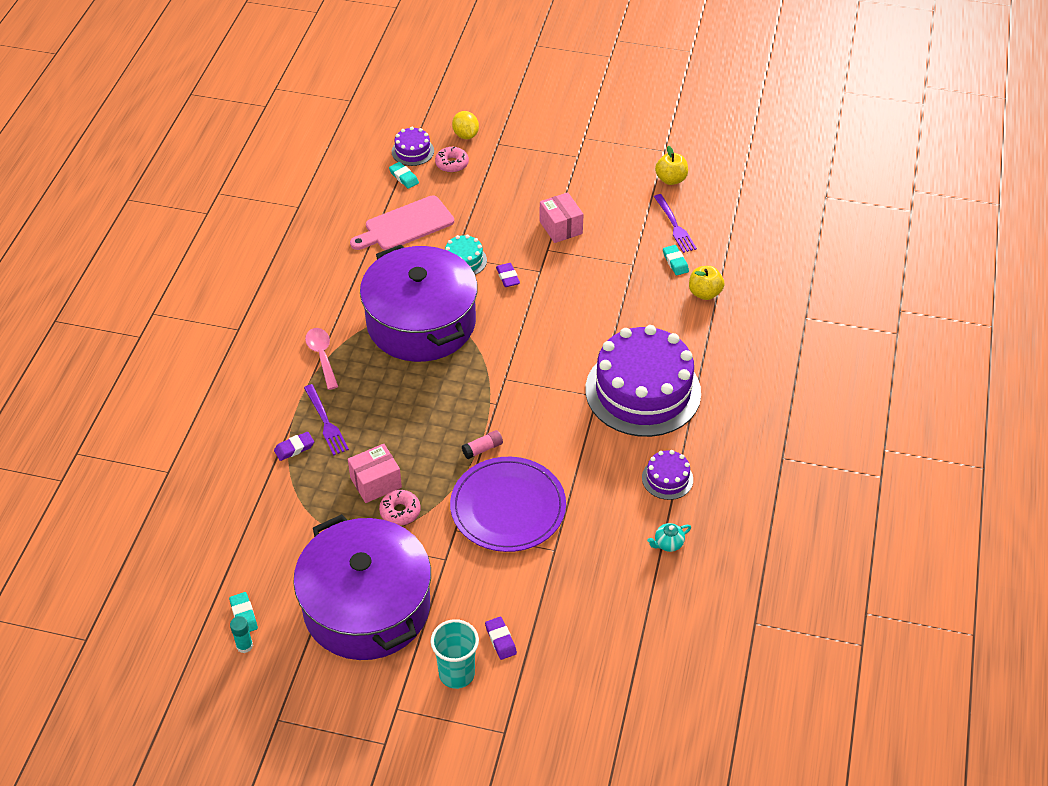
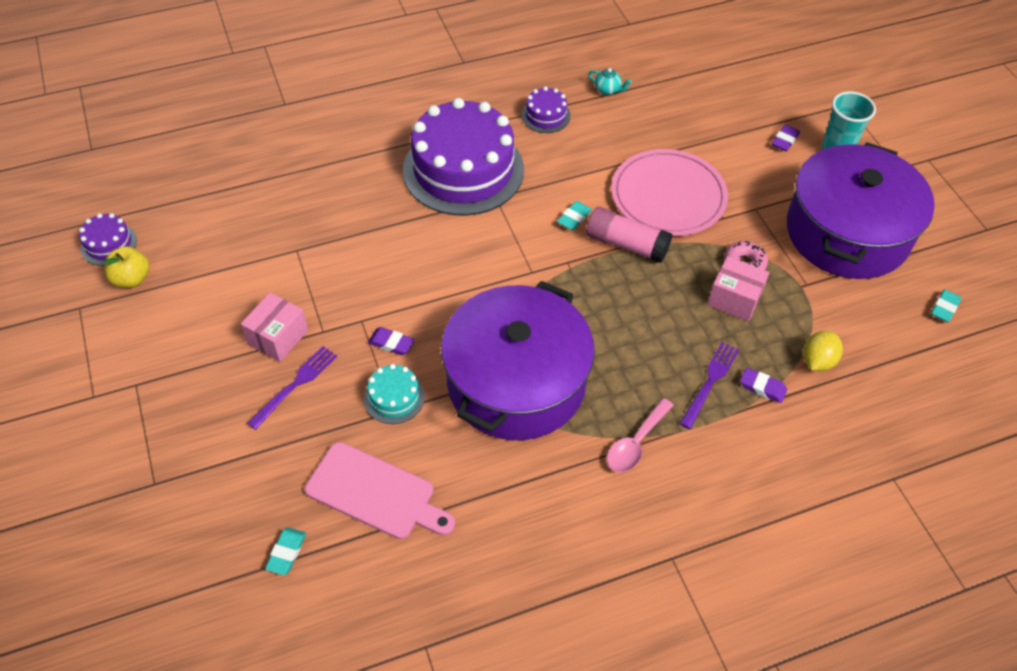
camera: 125 degrees left, 5 degrees up
turquoise glue stick [230,616,253,653] -> none
purple cake [392,127,434,166] -> purple cake moved to [79,213,137,266]
pink donut [435,147,469,173] -> none
purple plate [450,457,566,552] -> pink plate [611,149,728,236]
yellow lemon [452,111,479,139] -> yellow lemon moved to [803,331,843,371]
pink glue stick [462,430,503,459] -> pink glue stick [586,207,672,263], size x1.89
purple eraser [496,263,520,287] -> purple eraser turned 75 degrees clockwise [368,327,415,355]
purple fork [654,194,697,253] -> purple fork moved to [247,346,337,430]
turquoise eraser [663,245,689,275] -> turquoise eraser moved to [557,201,592,230]
yellow apple [689,266,724,300] -> none

